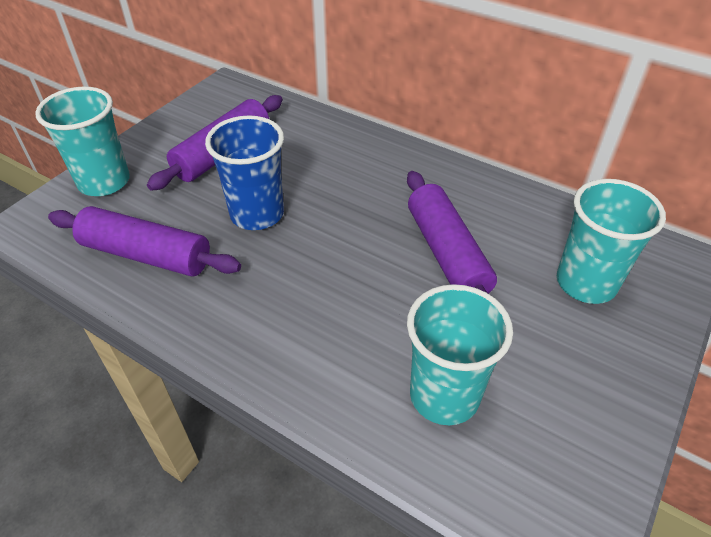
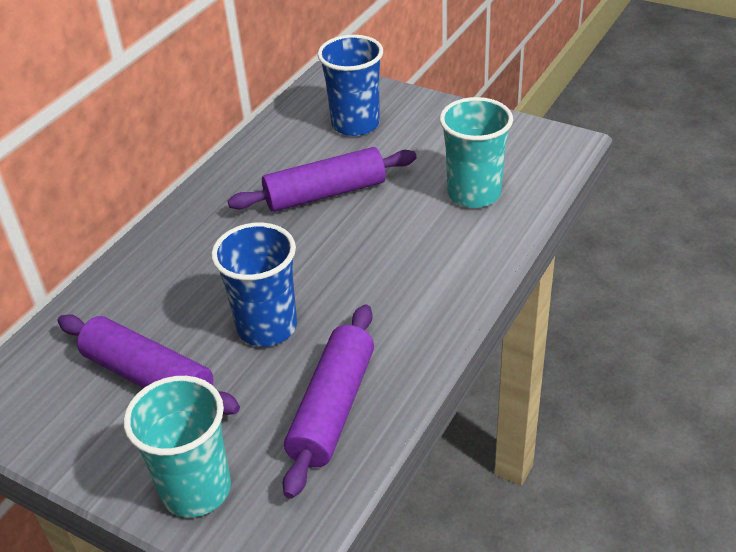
camera: 90 degrees left, 5 degrees down
turquoise cup [557,179,666,304] -> blue cup [317,35,383,136]

